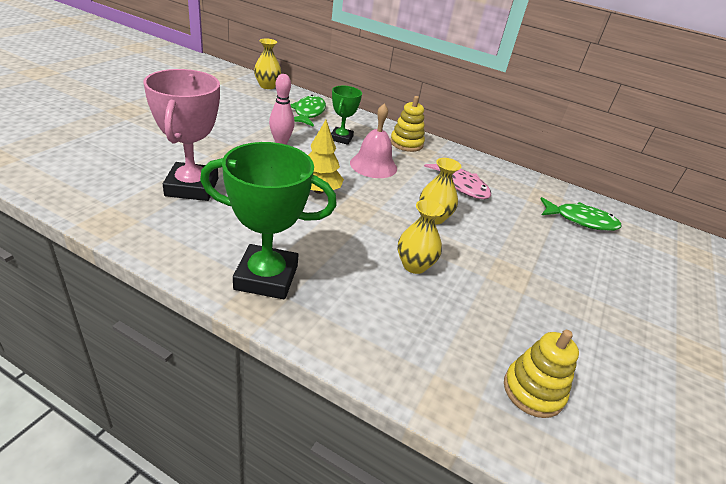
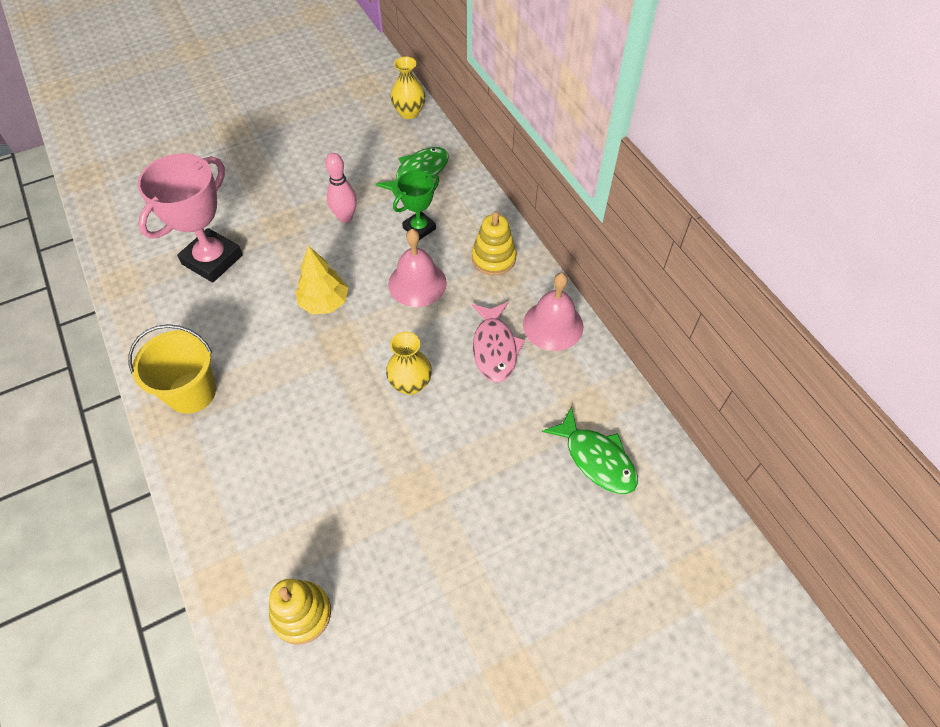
camera: 40 degrees right, 20 degrees up
green trophy [200,142,337,299] -> yellow bucket [129,324,216,414]
yellow vase [398,199,445,274] -> none
none -> pink bell [523,273,583,351]

